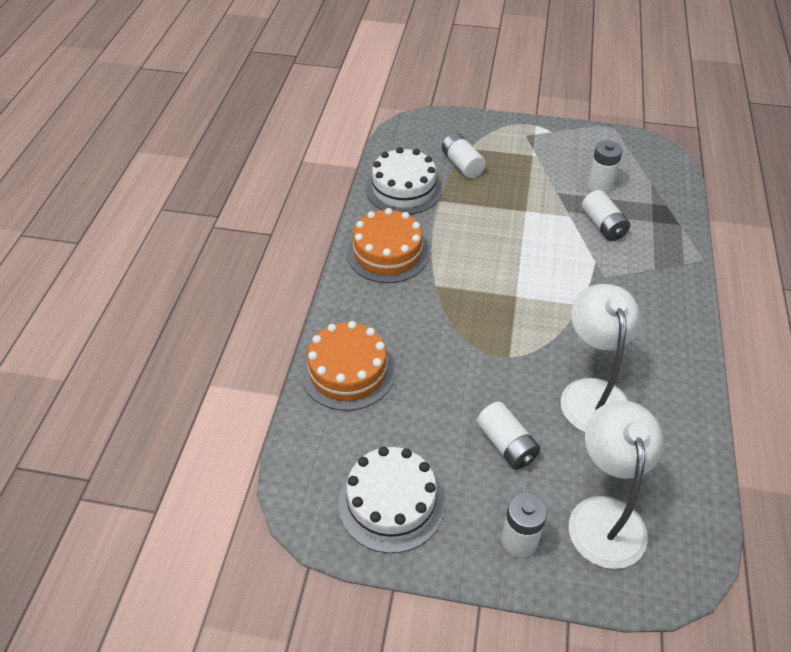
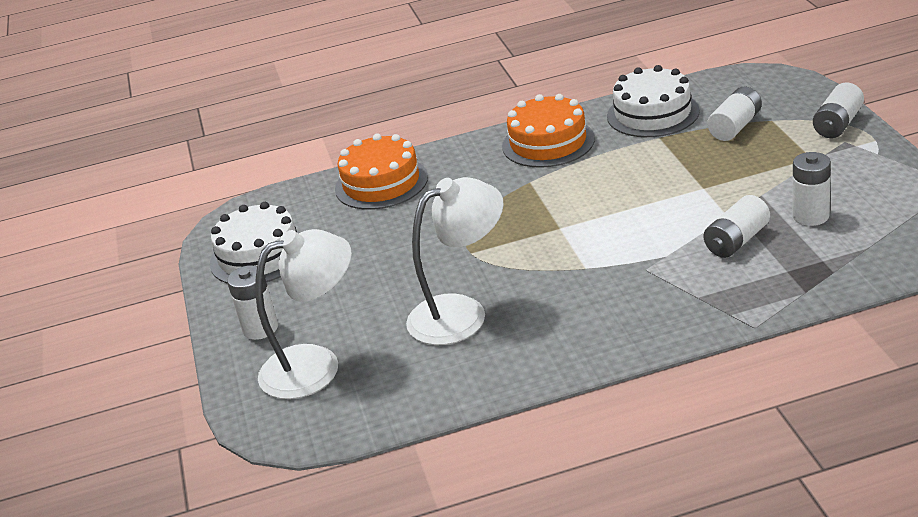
camera: 70 degrees right, 15 degrees down
white battery [477,402,540,469] -> white battery moved to [813,82,864,138]

